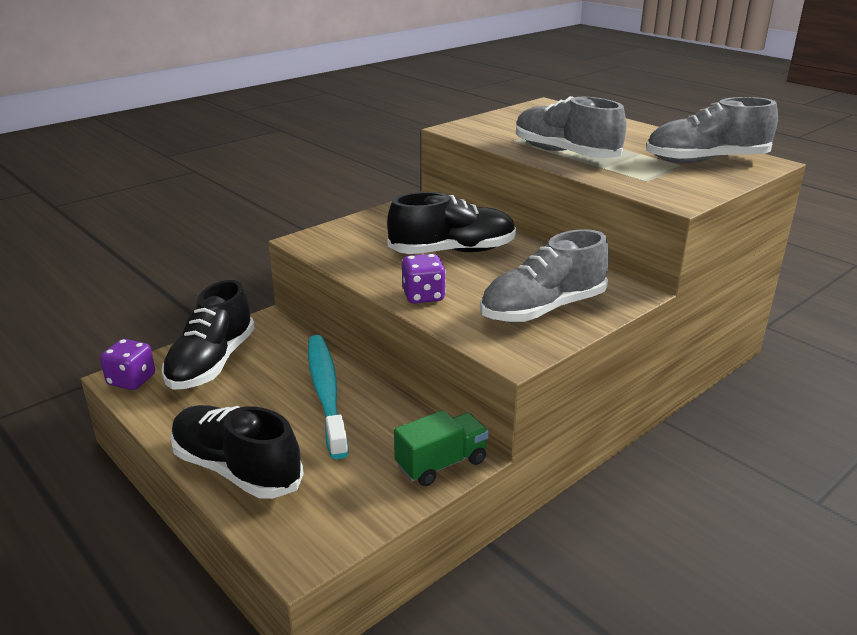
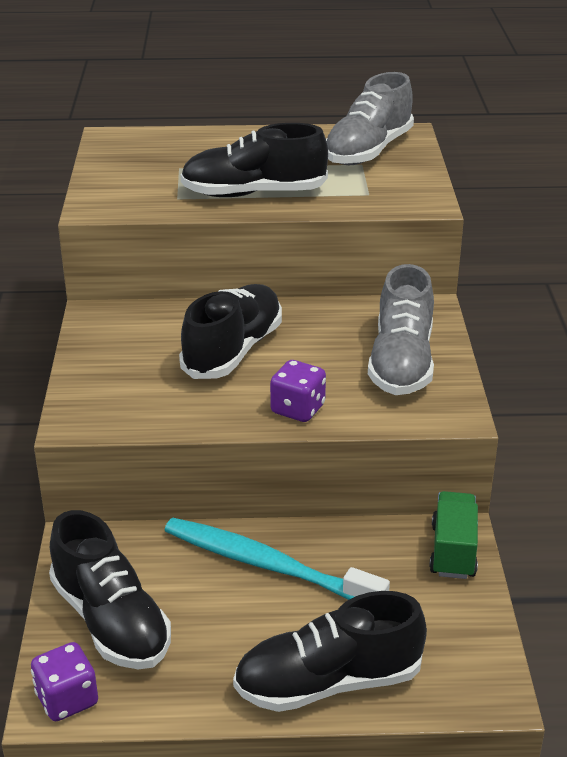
camera: 50 degrees left, 5 degrees up
grey shoe [516,96,627,158] -> black shoe [180,123,328,197]

